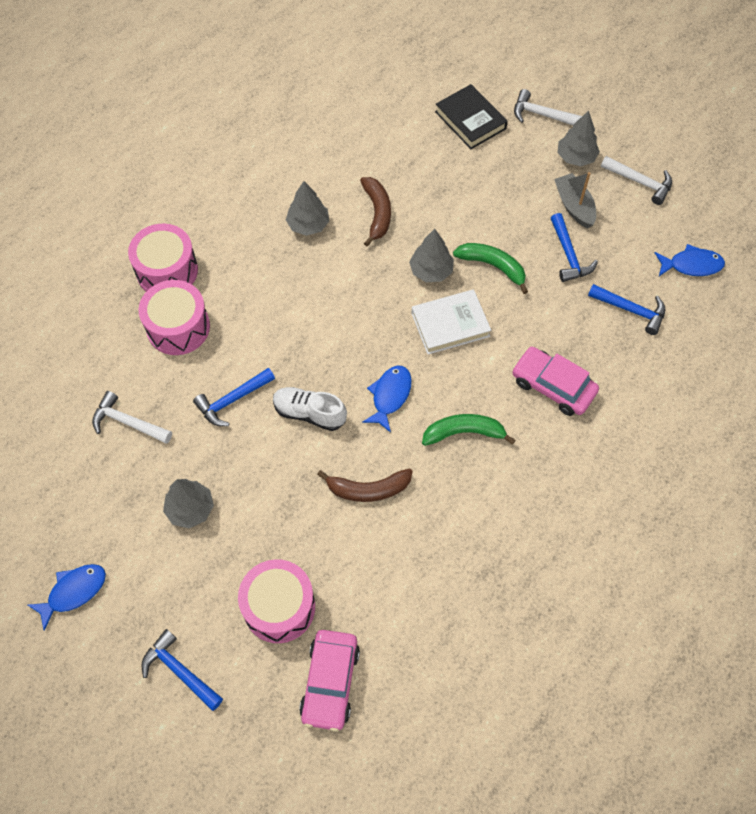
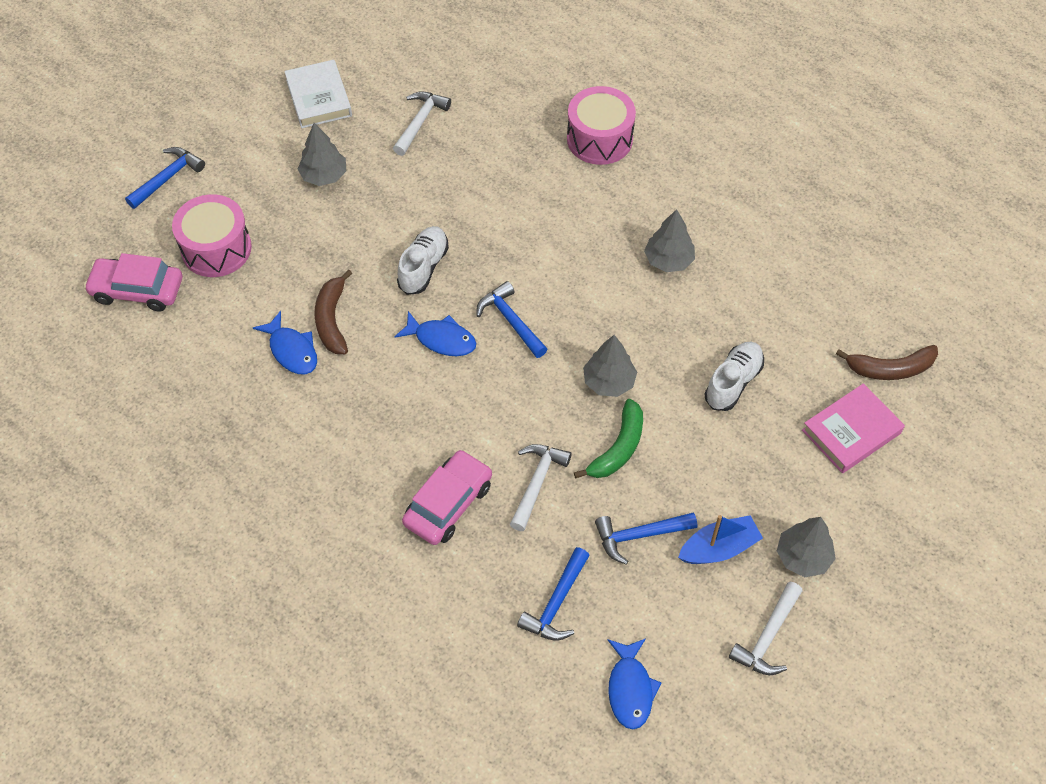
camera: 90 degrees right, 5 degrees down
blue fish [28,564,106,631] -> blue fish moved to [253,311,317,374]
pink drum [138,280,210,355] -> none
blue hammer [193,368,275,426] -> blue hammer moved to [476,281,547,358]
brown banana [360,177,391,246] -> brown banana moved to [836,345,938,380]
white book [411,289,491,354] -> white book moved to [284,60,352,128]
green banana [422,414,516,446] -> none
black book [435,84,508,149] -> pink book [802,383,905,474]
white hammer [514,89,582,125] -> white hammer moved to [510,444,572,531]
grey boat [554,172,596,228] -> blue boat [678,515,763,564]
none -> white shoe [704,342,764,411]

